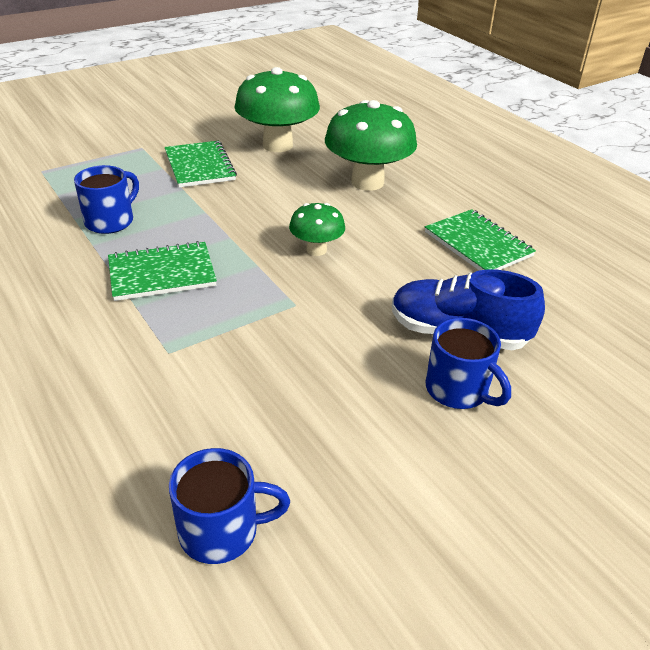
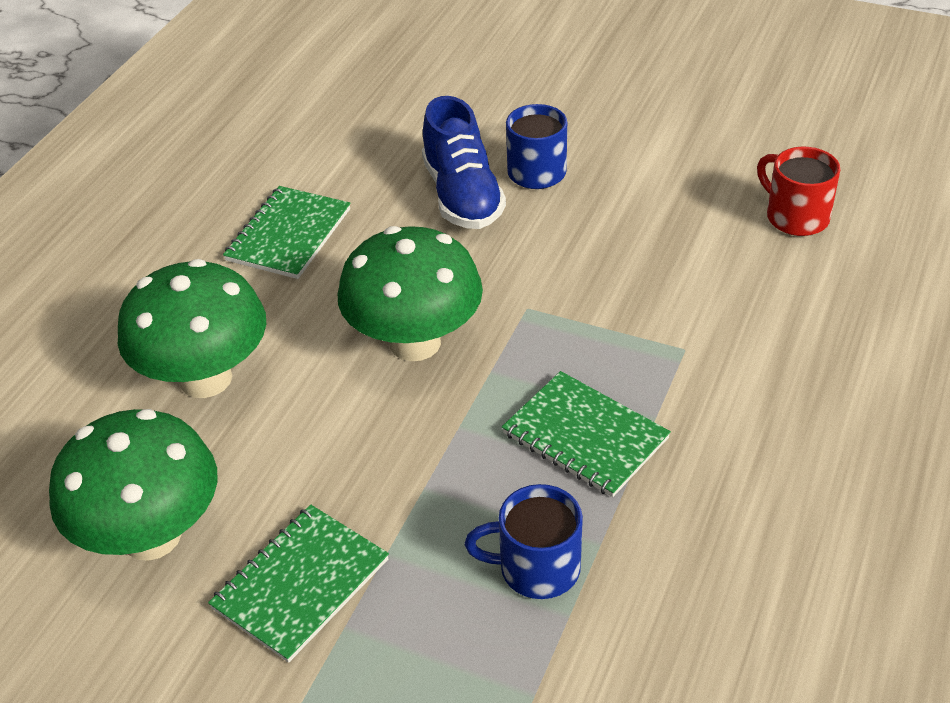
camera: 120 degrees left, 5 degrees up
blue mug [169,448,290,564] -> red mug [757,147,841,236]
green mushroom [289,203,345,256] -> green mushroom [338,226,483,361], size x1.88

